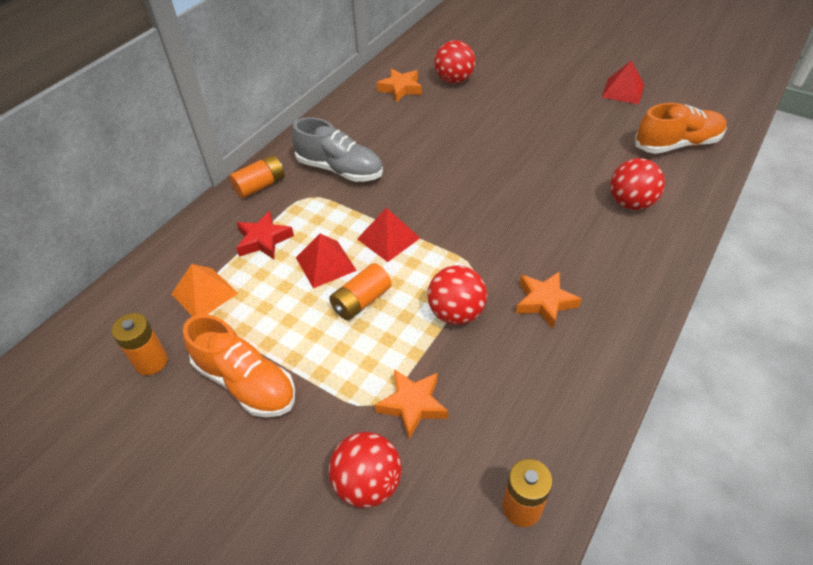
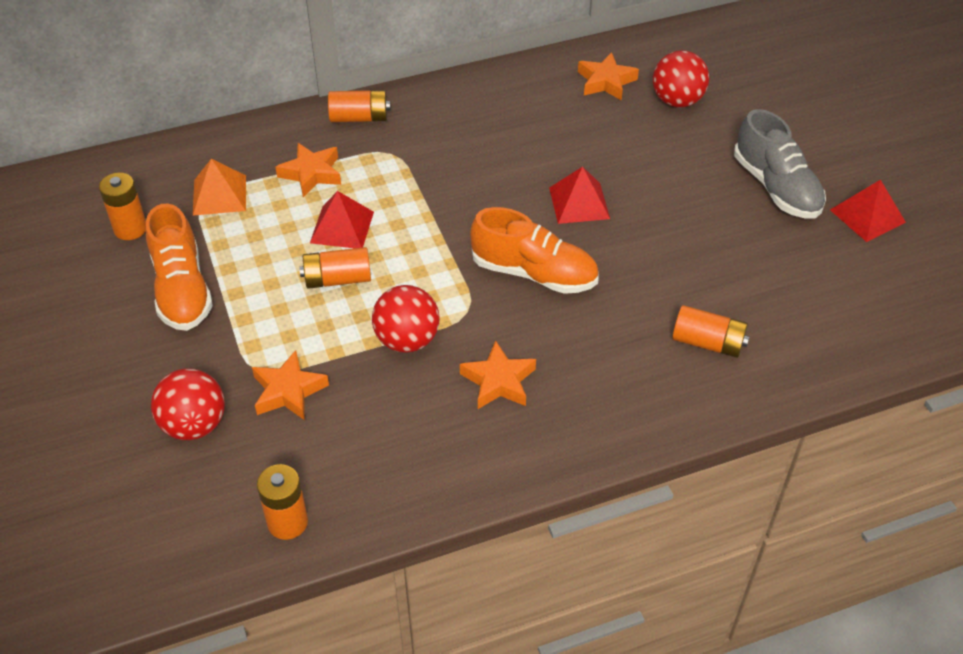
camera: 35 degrees right, 0 degrees up
red star [236,211,294,259] -> orange star [275,143,341,197]
grey shoe [292,117,383,182] -> grey shoe moved to [734,109,826,219]
red pyramid [357,208,420,262] -> red pyramid moved to [549,167,610,224]
red ball [610,158,665,210] -> orange battery [672,305,750,358]
orange shoe [635,103,727,154] -> orange shoe moved to [470,207,599,294]

